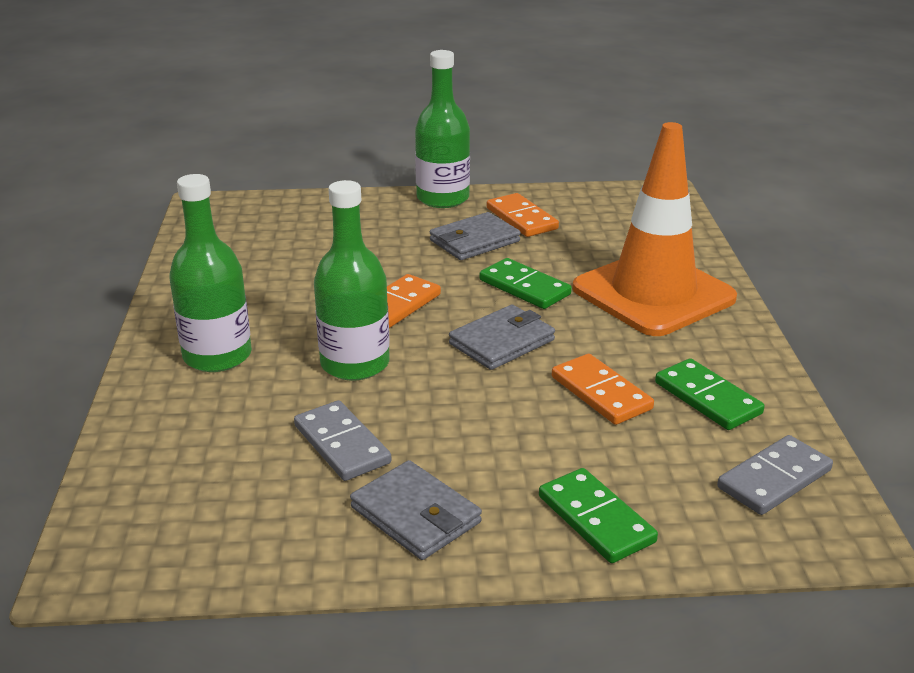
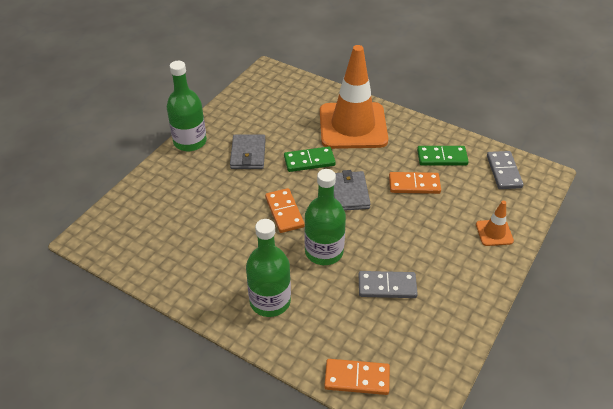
camera: 55 degrees left, 15 degrees up
grey wallet [350,460,482,560] -> none
orange domino [487,193,559,237] -> orange domino moved to [324,359,390,395]
green domino [539,468,658,563] -> orange traffic cone [476,201,514,246]

